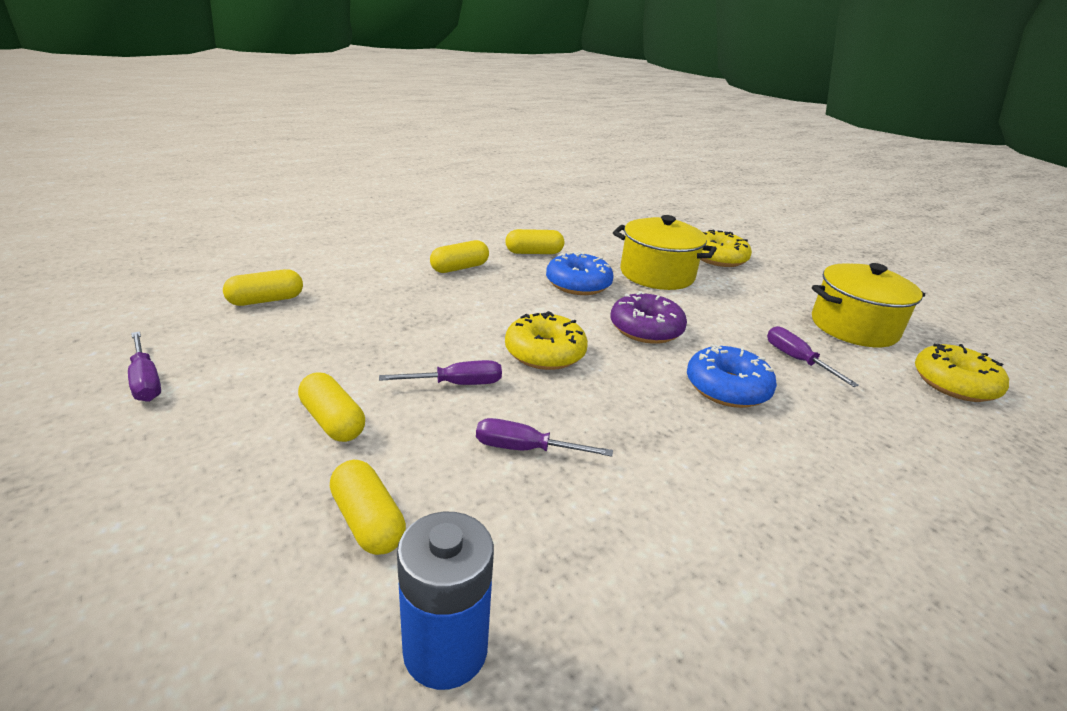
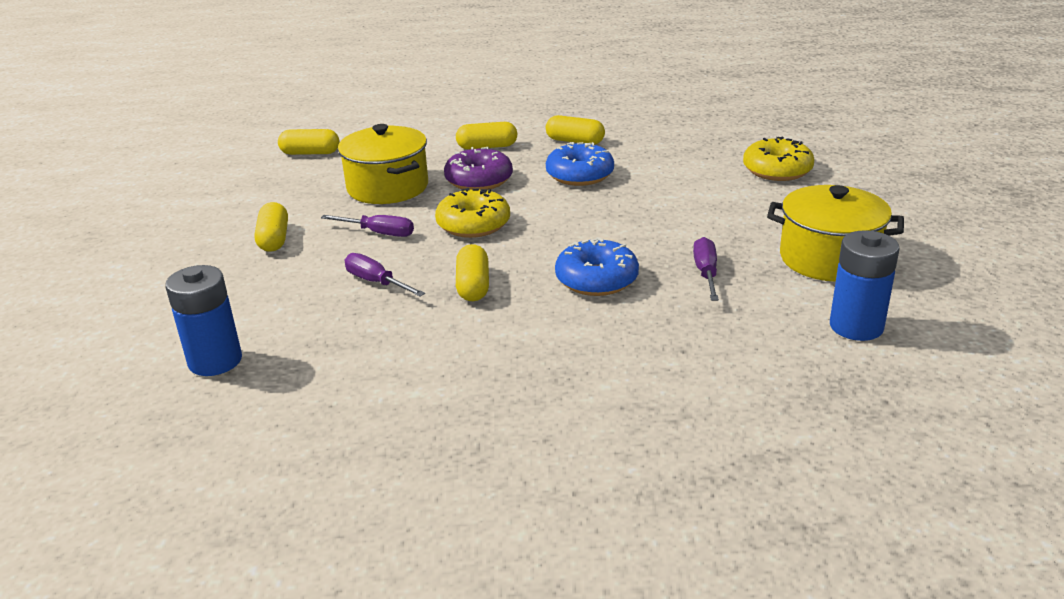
camera: 35 degrees right, 0 degrees up
purple screwdriver [128,331,161,402] -> none
yellow capsule [330,460,406,555] -> yellow capsule moved to [456,244,489,301]
purple donut [610,291,687,344] -> purple donut moved to [444,147,513,190]
yellow pot [613,215,717,290] -> yellow pot moved to [338,124,428,204]
yellow donut [915,344,1009,402] -> blue battery [830,230,900,341]

